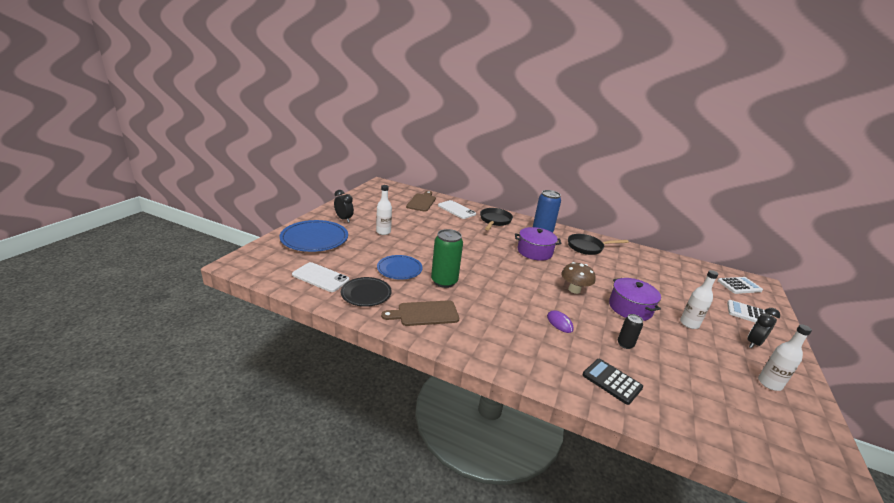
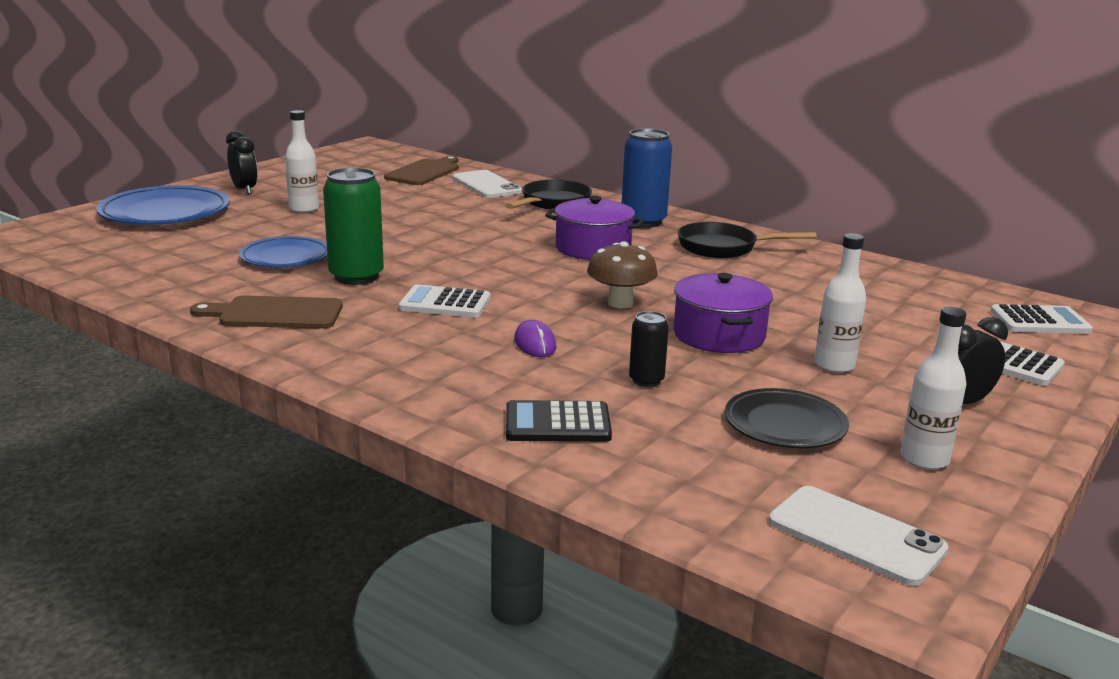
camera: 15 degrees right, 5 degrees down
white phone [292,262,349,292] -> white phone moved to [769,486,949,586]
black plate [341,277,392,307] -> black plate moved to [725,388,849,448]
black calculator [582,359,643,405] -> black calculator turned 60 degrees counterclockwise [506,400,612,442]
none -> white calculator [399,284,491,318]

